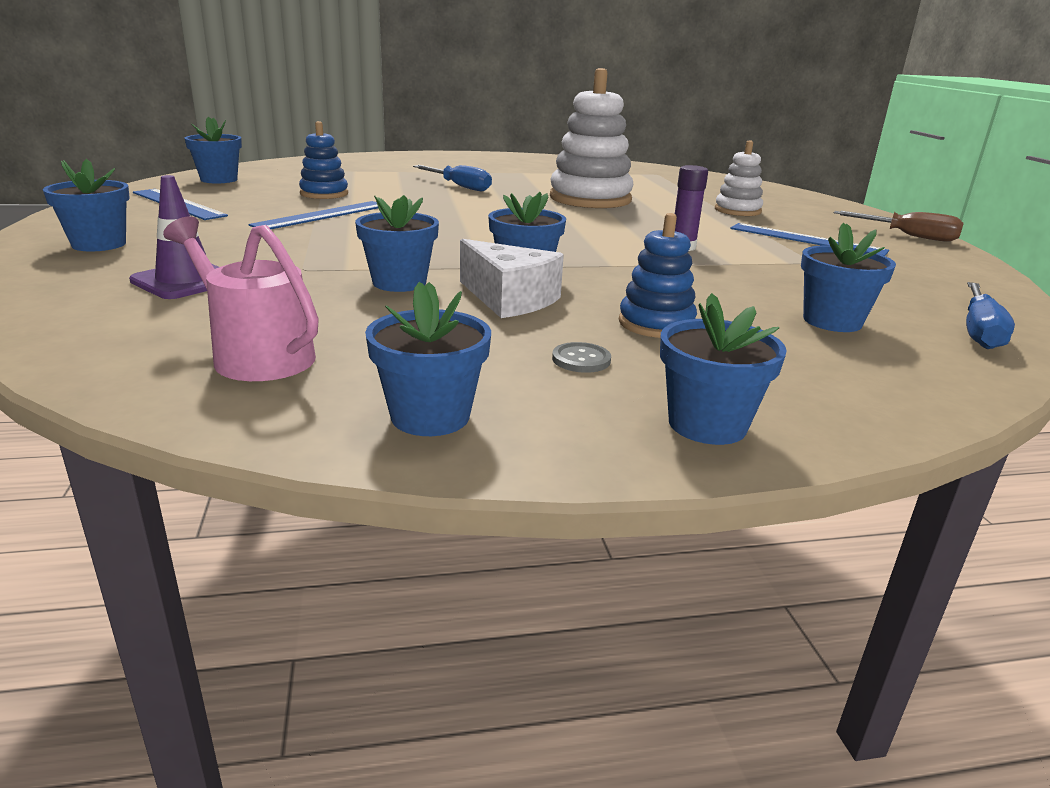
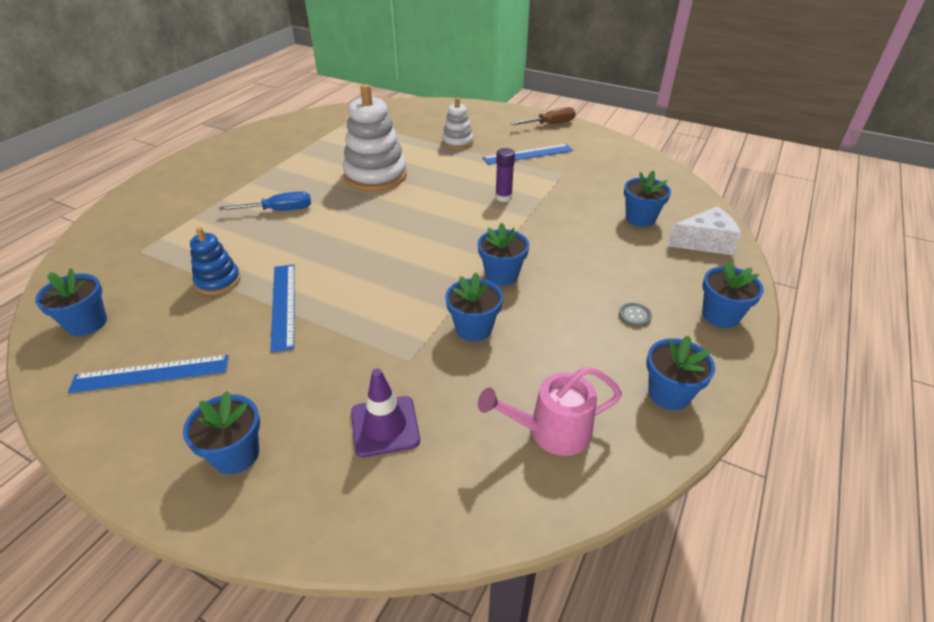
camera: 50 degrees left, 15 degrees up
white cheese [460,239,564,318] -> white cheese moved to [667,207,741,255]
blue stacking toy [619,213,697,338] -> none
blue screwdriver [966,282,1015,349] -> none

